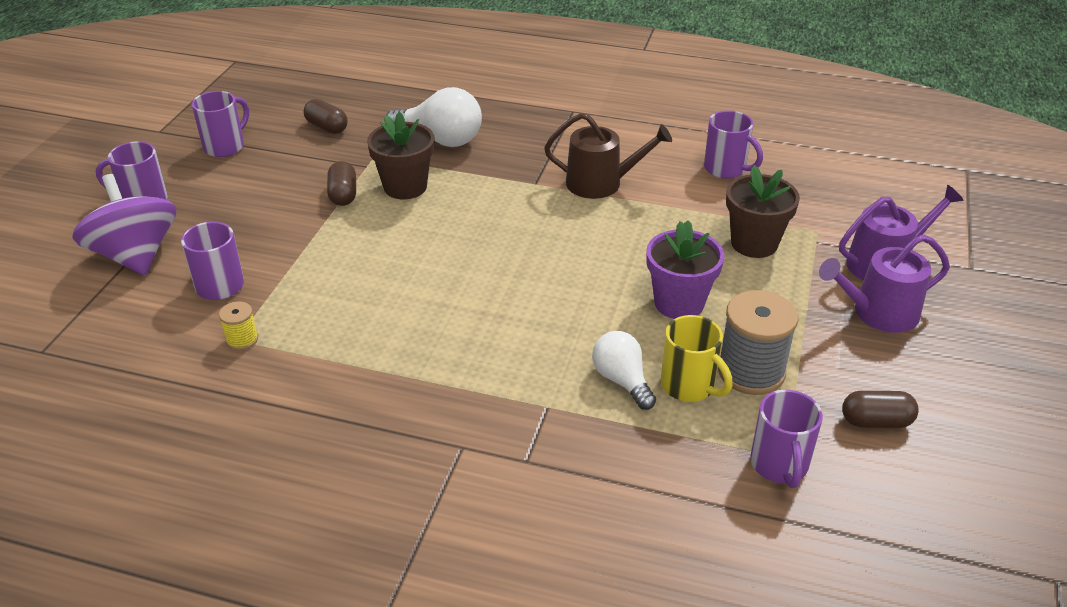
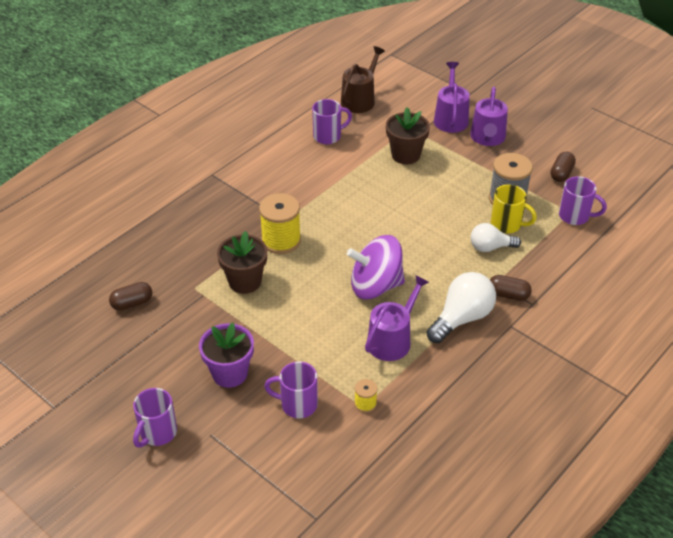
camera: 65 degrees left, 5 degrees up
purple spinning top [72,174,176,275] -> purple spinning top moved to [347,235,405,300]
purple mug [192,91,249,157] -> none
brown capsule [327,161,356,206] -> brown capsule moved to [490,275,532,301]
white light bulb [387,87,482,147] -> white light bulb moved to [427,272,496,343]
brown watering can [544,113,672,199] -> brown watering can moved to [341,46,385,113]
purple flower pot [646,220,725,319] -> purple flower pot moved to [199,323,254,388]
yellow mug [661,315,733,402] -> yellow mug turned 45 degrees clockwise [491,184,537,233]
none -> yellow spool [259,193,301,254]
none -> purple watering can [365,275,429,361]

